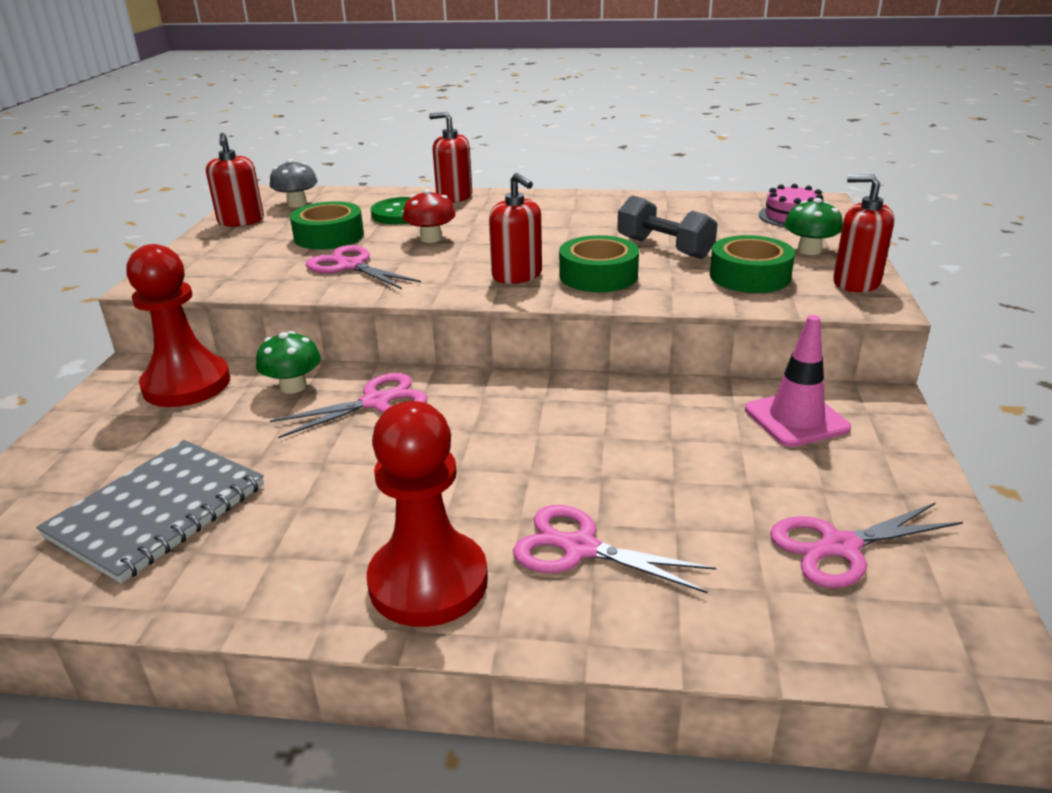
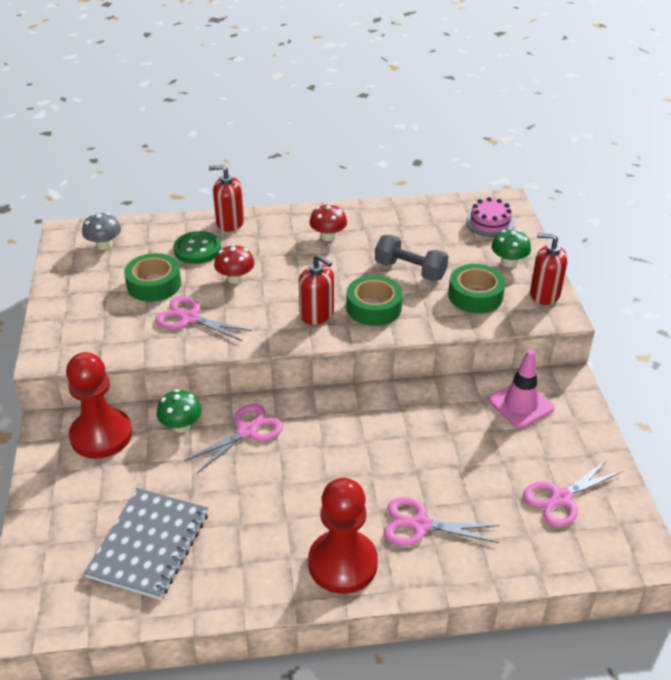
camera: 15 degrees left, 10 degrees up
red soap dispenser [206,133,264,227] -> none
none -> red mushroom [309,203,347,241]

